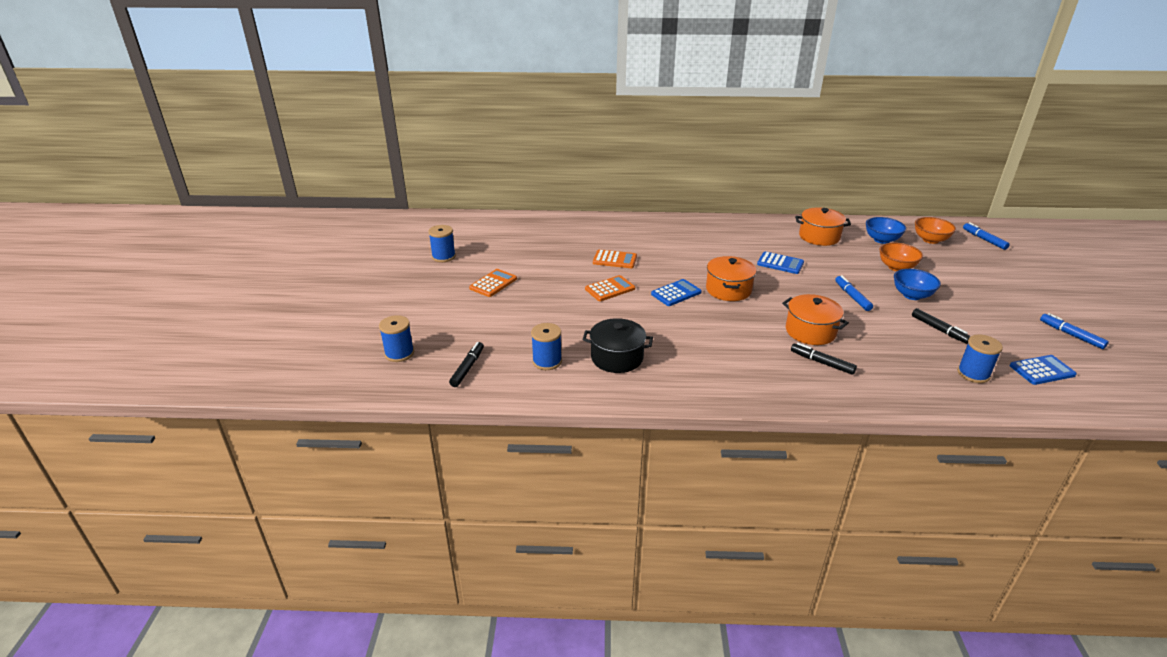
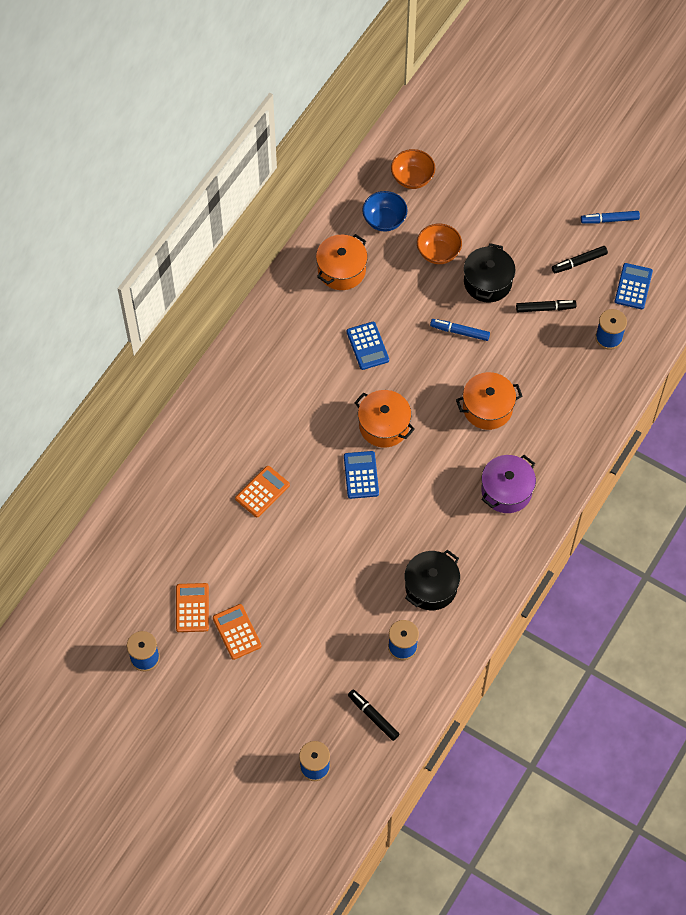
camera: 60 degrees left, 30 degrees up
orange calculator [585,275,635,301] -> orange calculator moved to [176,583,209,632]
blue calculator [757,251,804,274] -> blue calculator turned 105 degrees clockwise [347,322,389,370]
black marker [791,343,857,375] -> black marker moved to [552,246,608,273]
blue bowl [894,269,941,300] -> black pot [464,243,516,303]
blue marker [963,222,1010,250] -> none
none -> purple pot [481,455,536,513]

